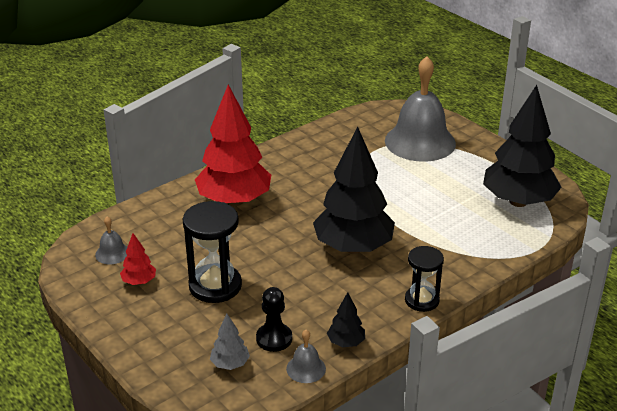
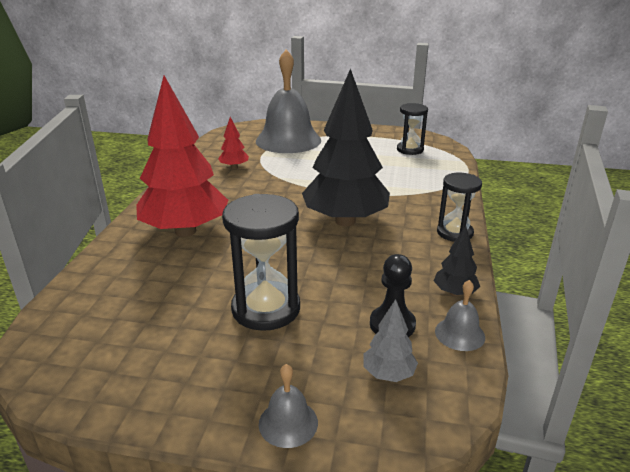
camera: 40 degrees left, 5 degrees down
grey bell [95,217,127,264] -> grey bell moved to [259,364,318,448]
red tree [120,233,156,285] -> red tree moved to [218,117,249,169]
black tree [483,85,562,207] -> black hourglass [397,103,428,155]

